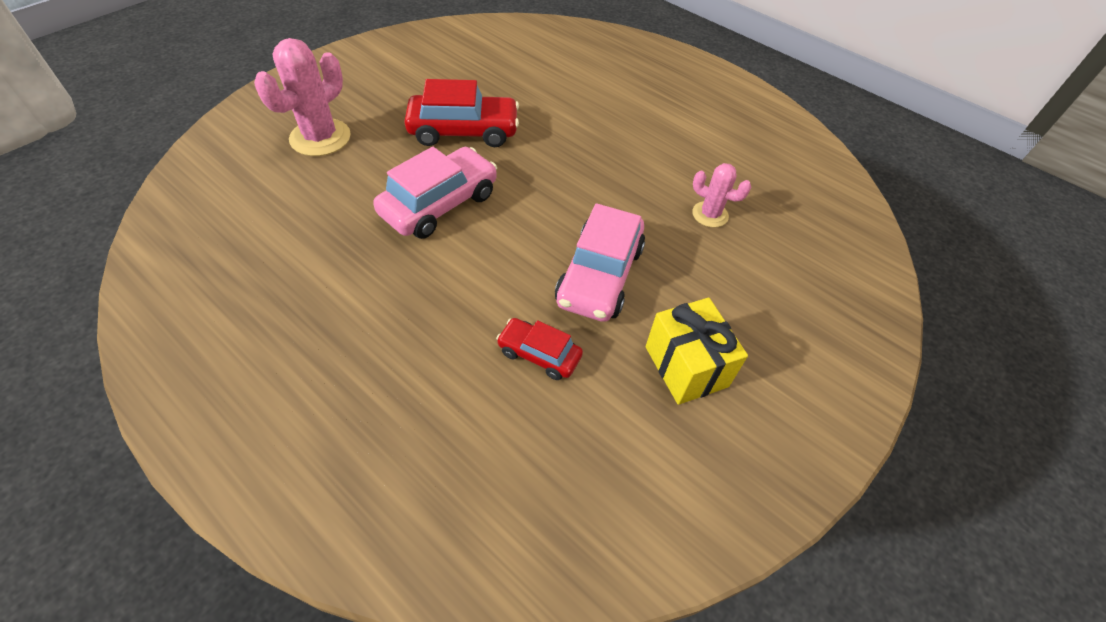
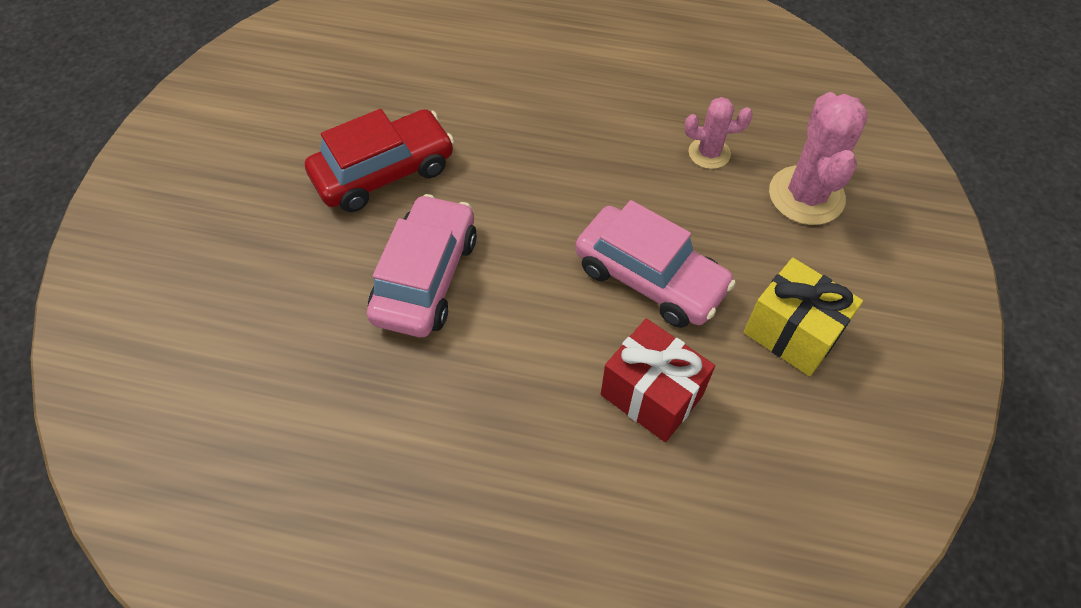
camera: 25 degrees left, 5 degrees up
pink cactus [254,38,351,156] -> pink cactus moved to [769,92,868,225]
red car [496,318,583,380] -> red gift [601,318,715,442]
pink car [555,203,645,322] -> pink car turned 45 degrees counterclockwise [575,200,736,328]

